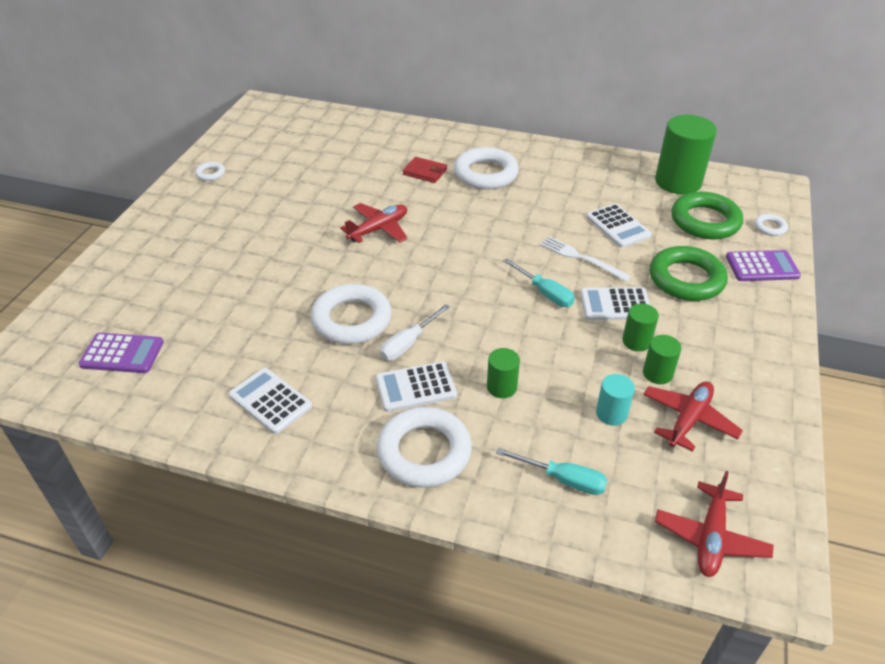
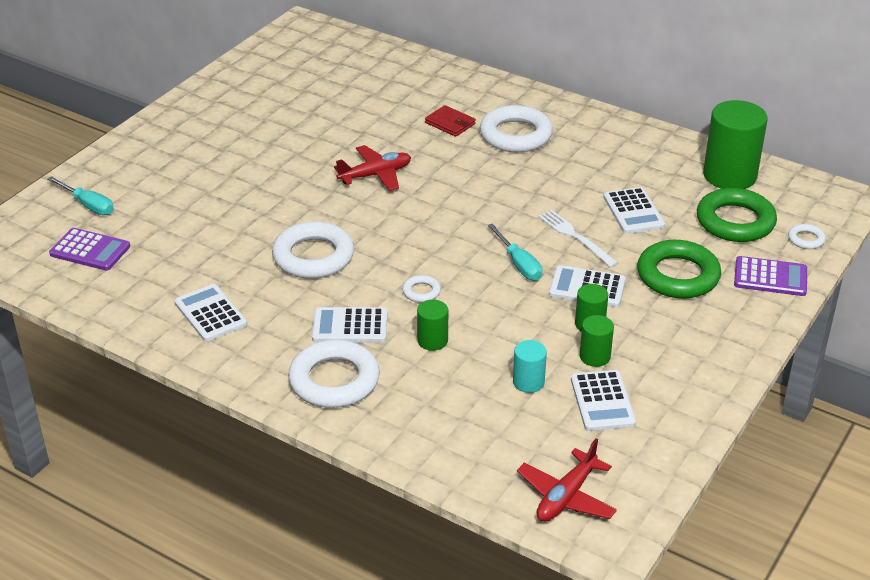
camera: 15 degrees right, 5 degrees down
white ring [195,162,225,181] -> white ring moved to [402,275,441,303]
white screwdriver [380,304,450,361] -> none
turquoise screwdriver [496,448,607,495] -> turquoise screwdriver moved to [47,176,114,215]
red plane [643,381,743,452] -> white calculator [571,370,636,431]

